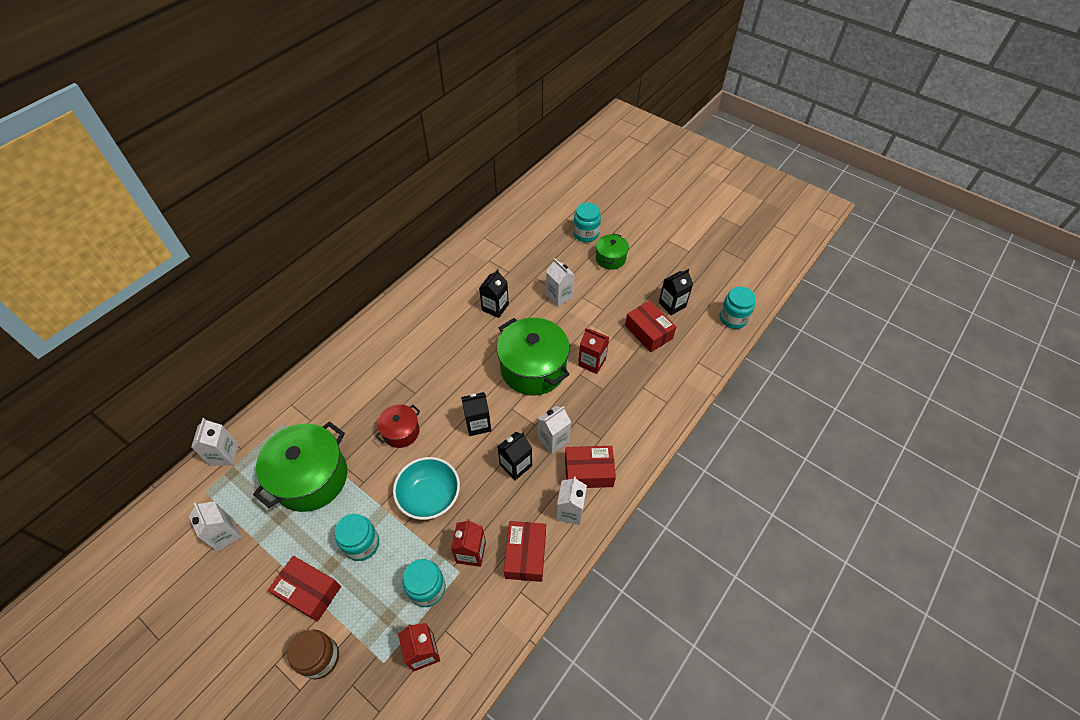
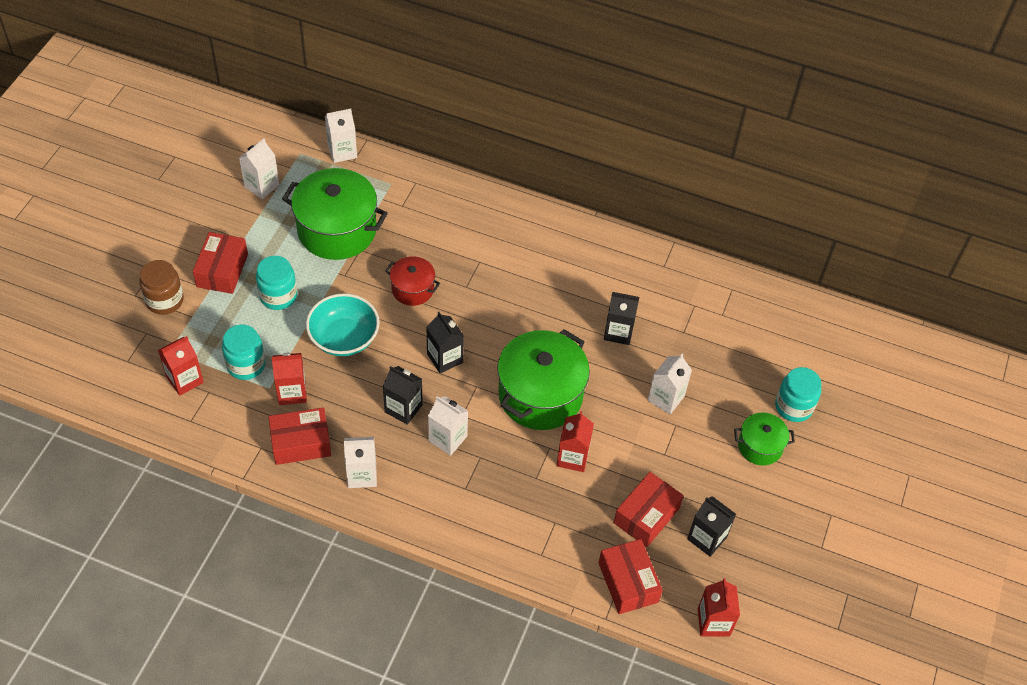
camera: 70 degrees right, 0 degrees up
red box [565,446,616,488] -> red box moved to [599,539,663,614]
turquoise jar [719,287,756,329] -> red carton [698,578,740,636]

